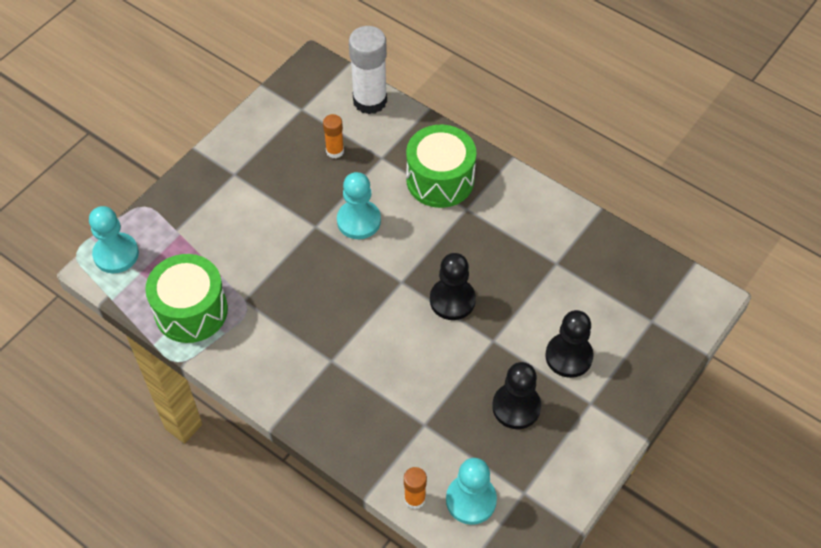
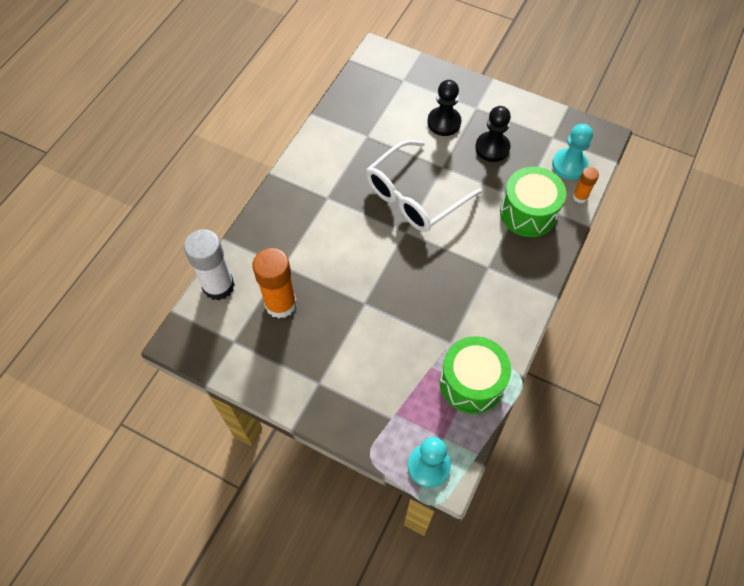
camera: 100 degrees left, 5 degrees up
orange glue stick [323,114,344,158] -> orange glue stick [252,248,297,318], size x1.95
turquoise pawn [337,172,381,239] -> none
green drum [406,125,476,208] -> green drum moved to [500,167,566,237]
black pawn [430,253,476,320] -> white glasses [366,140,482,232]

